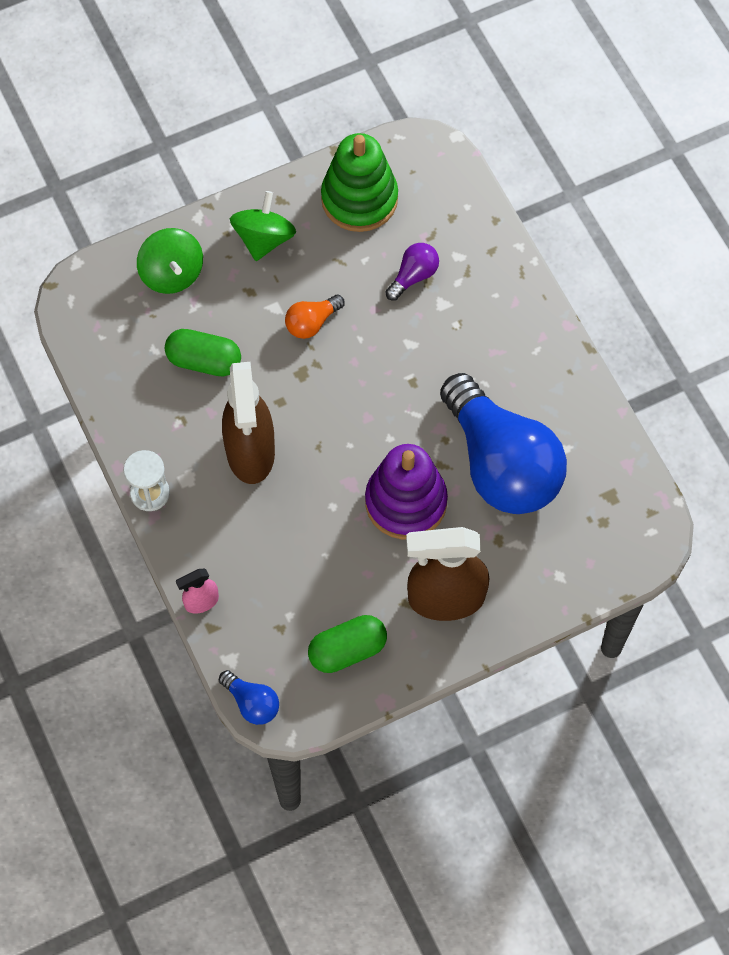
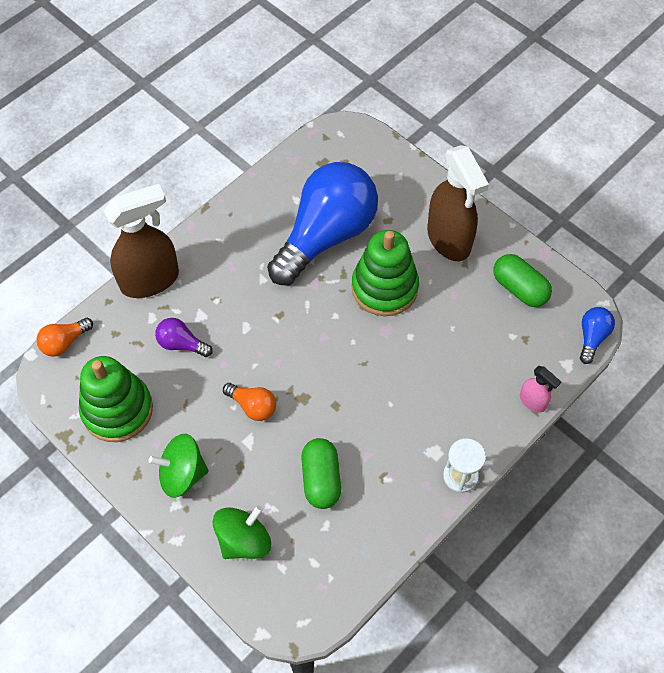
camera: 110 degrees left, 5 degrees down
brown spray bottle [222,362,275,484] -> brown spray bottle moved to [104,184,179,298]
purple stacking toy [365,444,448,539] -> green stacking toy [352,230,419,316]
none -> orange light bulb [36,318,93,357]

